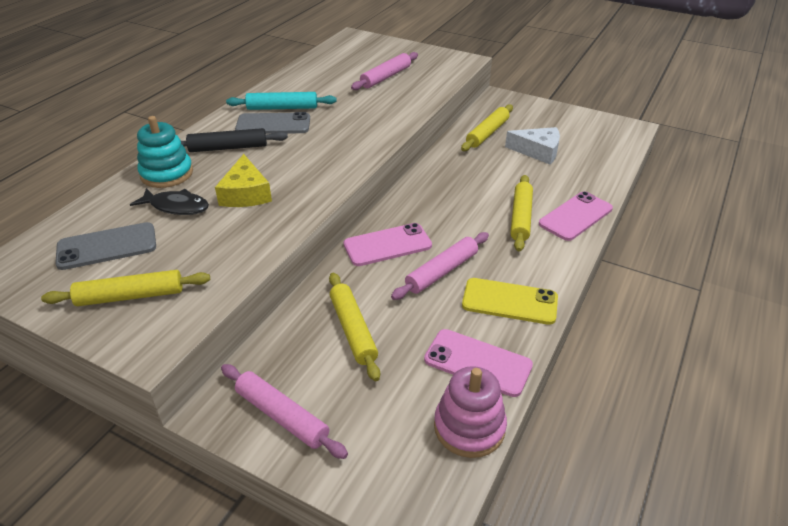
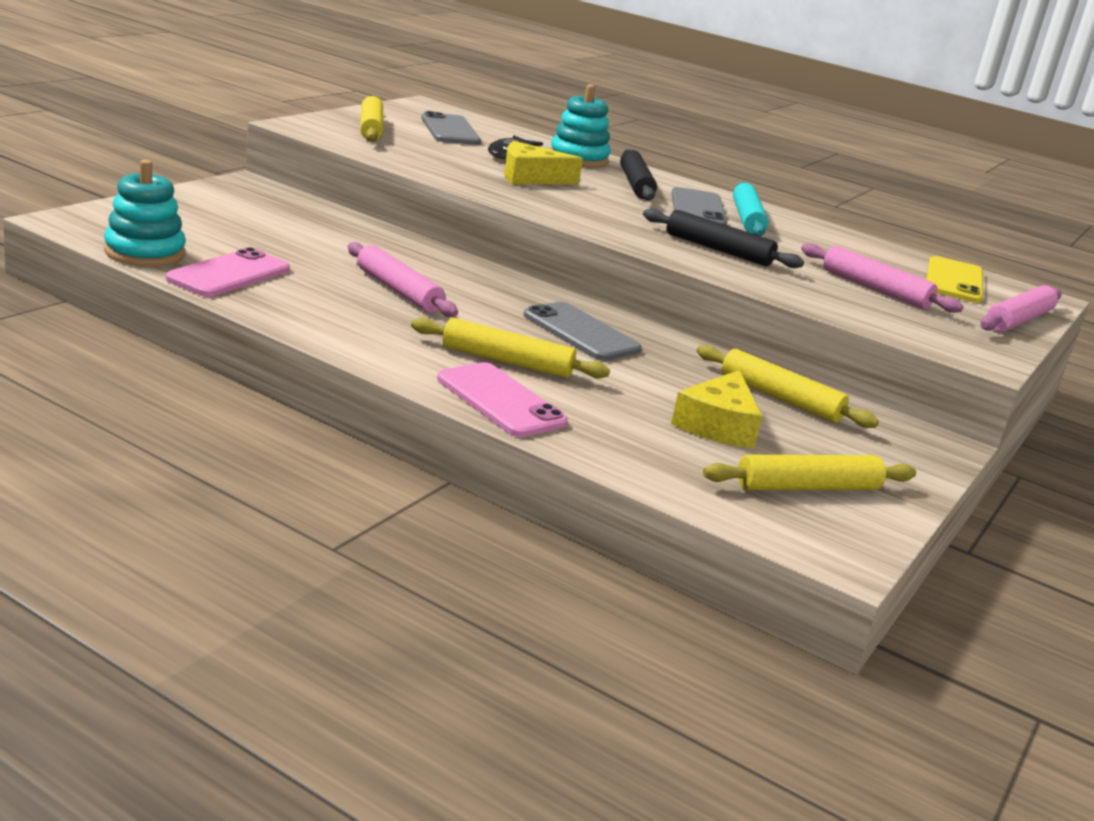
camera: 90 degrees right, 15 degrees down
pink rolling pin [221,364,348,459] -> pink rolling pin moved to [980,285,1062,332]
yellow rolling pin [329,273,380,381] -> yellow rolling pin moved to [703,455,916,490]
pink phone [344,223,432,266] -> none
pink stacking toy [434,366,507,458] -> turquoise stacking toy [104,160,186,267]
yellow phone [462,278,558,325] -> yellow phone moved to [927,256,983,303]
white cheese [505,127,560,164] -> yellow cheese [671,370,762,449]
none -> grey phone [524,302,642,361]
none -> black rolling pin [643,208,804,268]

